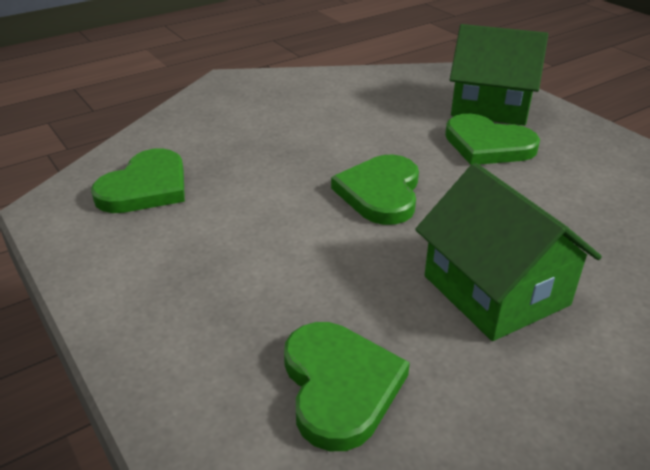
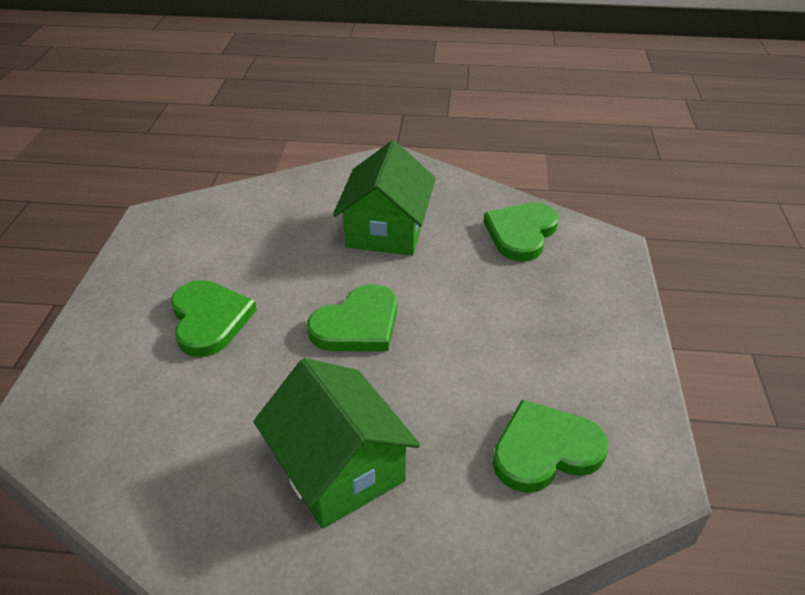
camera: 140 degrees left, 5 degrees up
green house [450,24,548,126] -> green house moved to [253,358,420,528]

